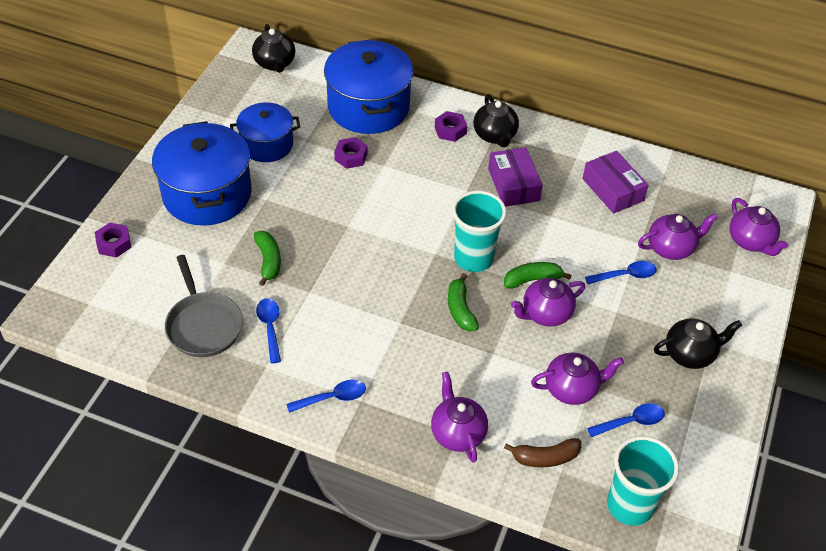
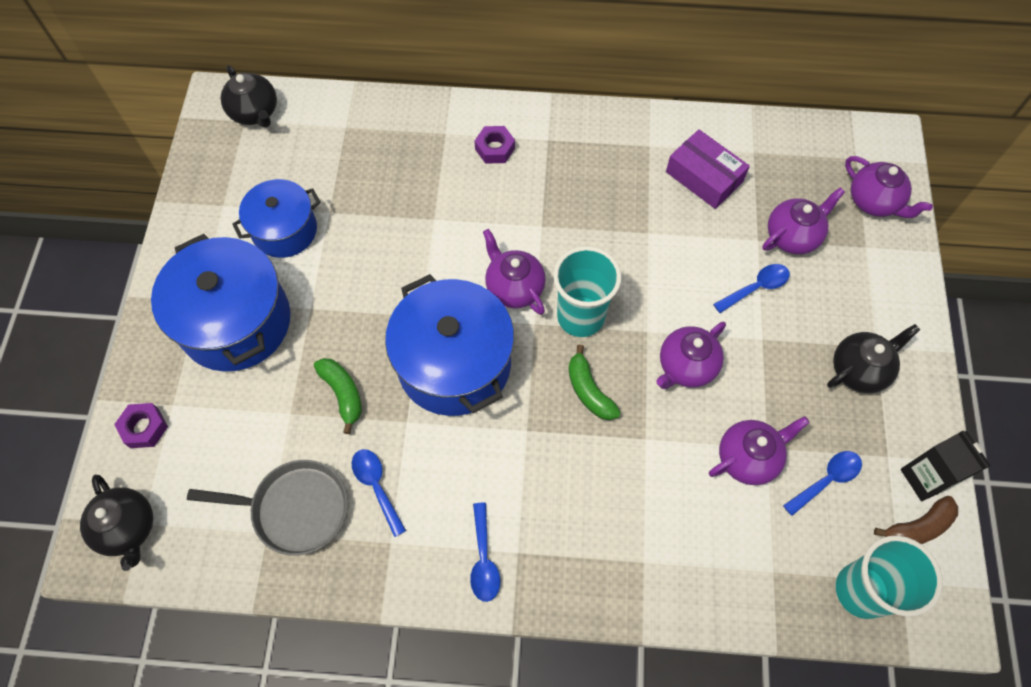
camera: 15 degrees left, 15 degrees up
grey pan [165,255,243,357] -> grey pan turned 45 degrees counterclockwise [187,460,348,556]
blue spoon [287,380,366,413] -> blue spoon turned 120 degrees clockwise [470,503,500,602]
blue pot [324,40,414,134] -> blue pot moved to [385,274,514,416]
purple nut [334,137,367,169] -> none
purple teapot [431,372,488,463] -> purple teapot moved to [483,229,546,315]
black teapot [473,94,519,147] -> black teapot moved to [80,475,153,571]
purple box [488,147,543,207] -> none
green banana [504,262,572,289] -> none
brown banana [504,438,581,467] -> brown banana moved to [874,496,958,544]
none -> black carton [901,431,991,501]

